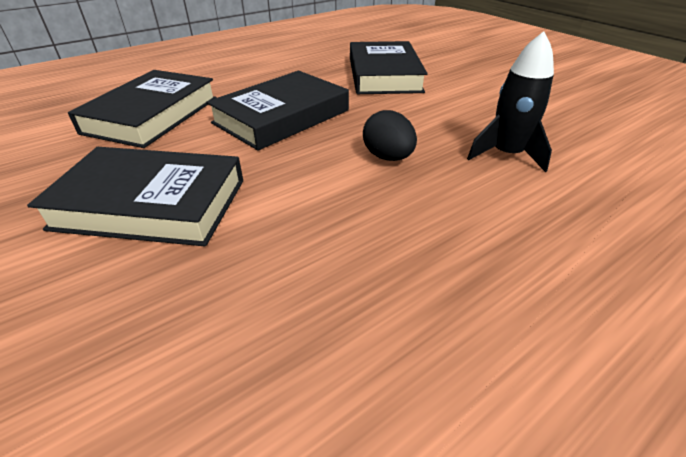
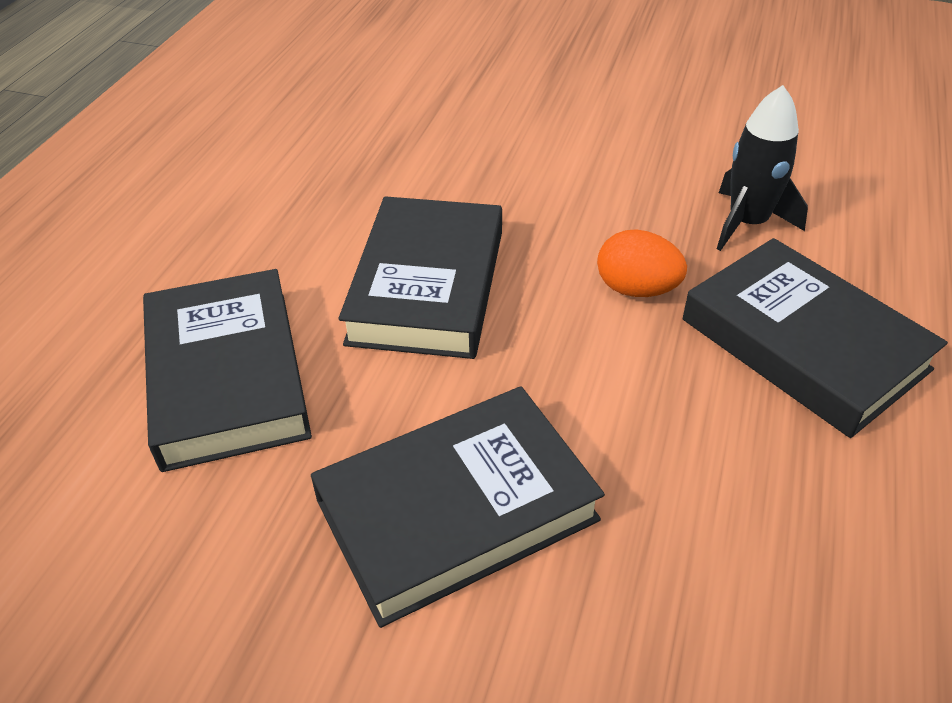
camera: 35 degrees left, 5 degrees up
black book [350,41,428,94] -> black book moved to [683,238,948,438]
black egg [363,110,417,161] -> orange egg [597,229,687,297]

